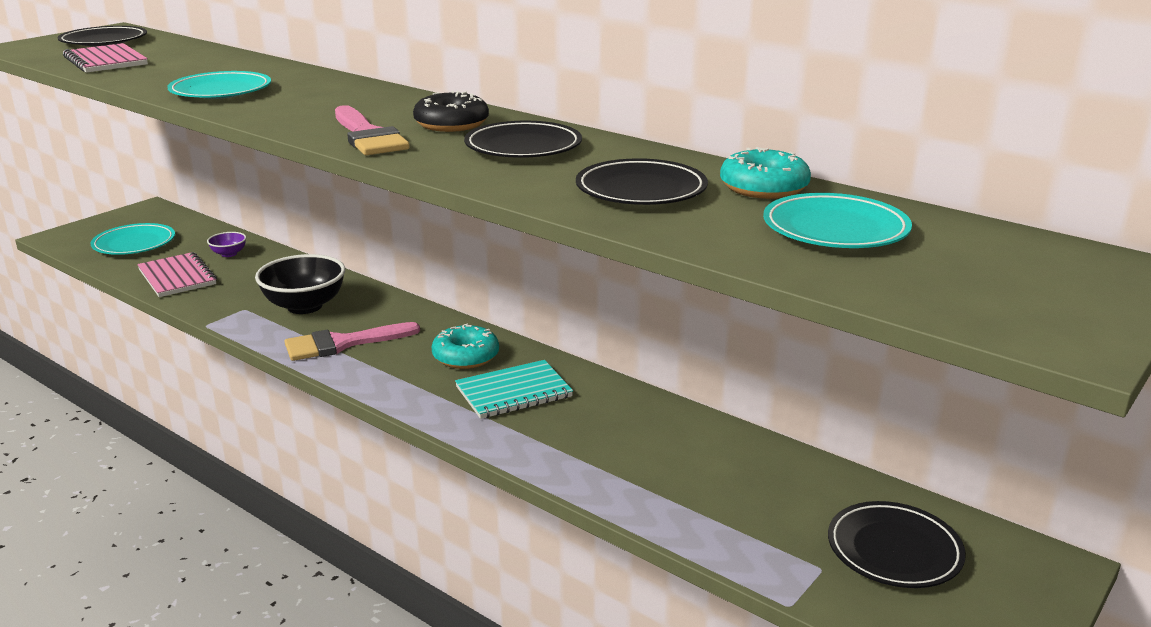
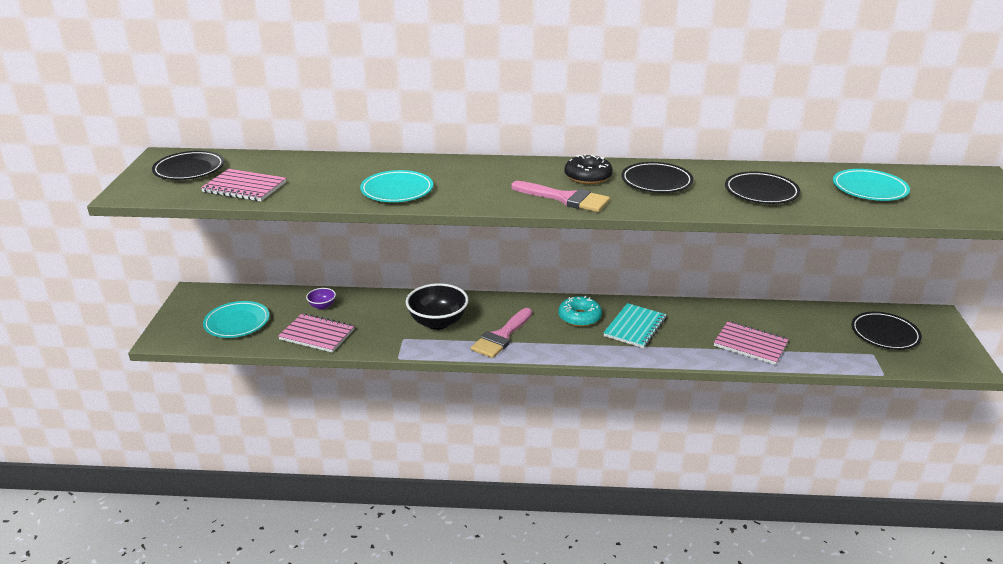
camera: 35 degrees left, 5 degrees up
turquoise donut [720,147,811,199] -> none
none -> pink notebook [714,321,789,365]

